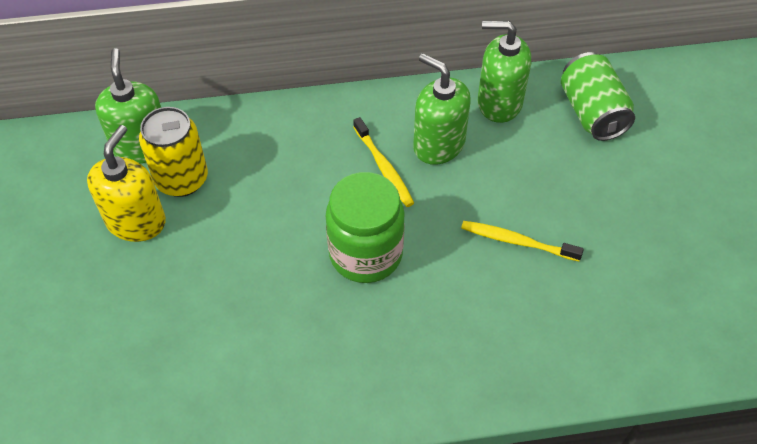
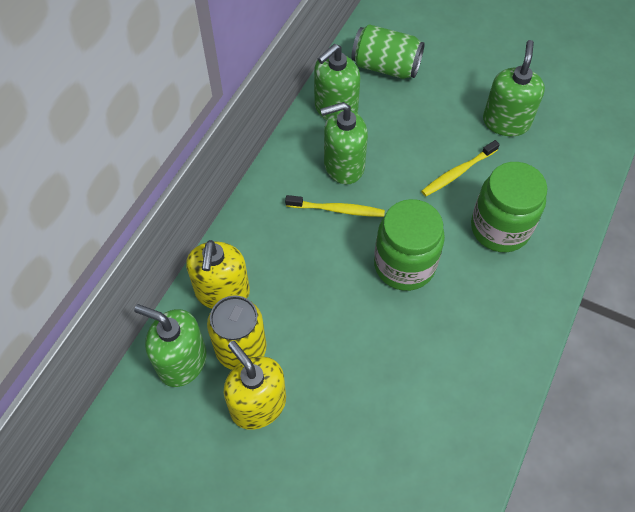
camera: 55 degrees left, 5 degrees up
none -> yellow soap dispenser [186,240,250,309]
none -> green jar [471,162,548,252]
none -> green soap dispenser [483,40,545,136]

